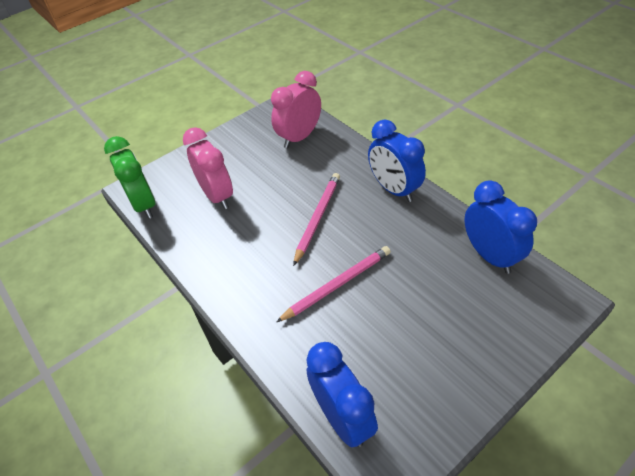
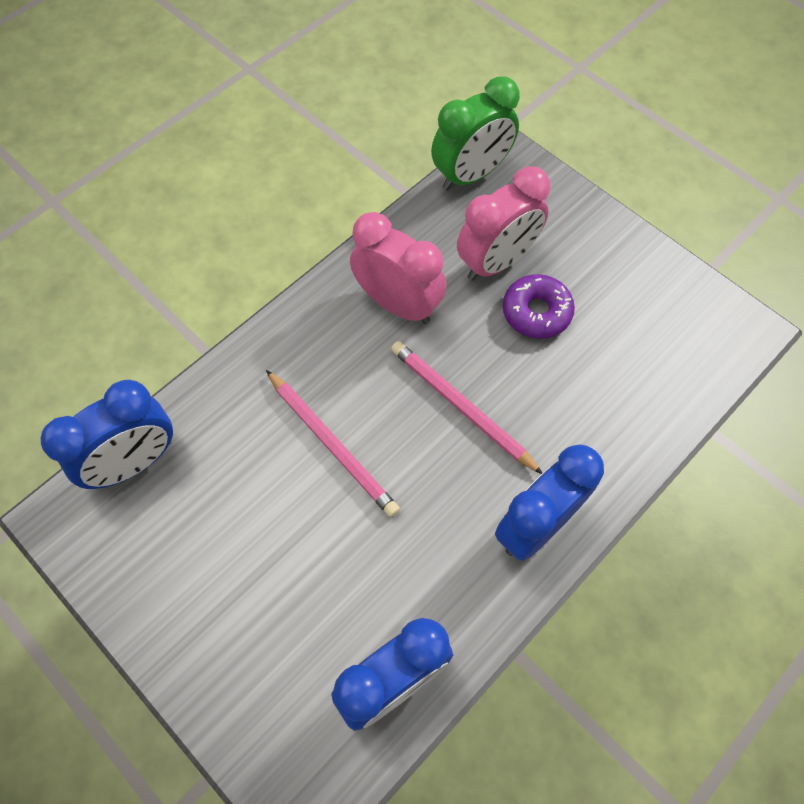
camera: 80 degrees right, 15 degrees up
pink clock [271,71,321,148] -> pink clock moved to [350,212,446,324]
pink pencil [293,173,340,266] -> pink pencil turned 150 degrees counterclockwise [391,341,542,474]
none -> purple donut [503,274,575,339]

